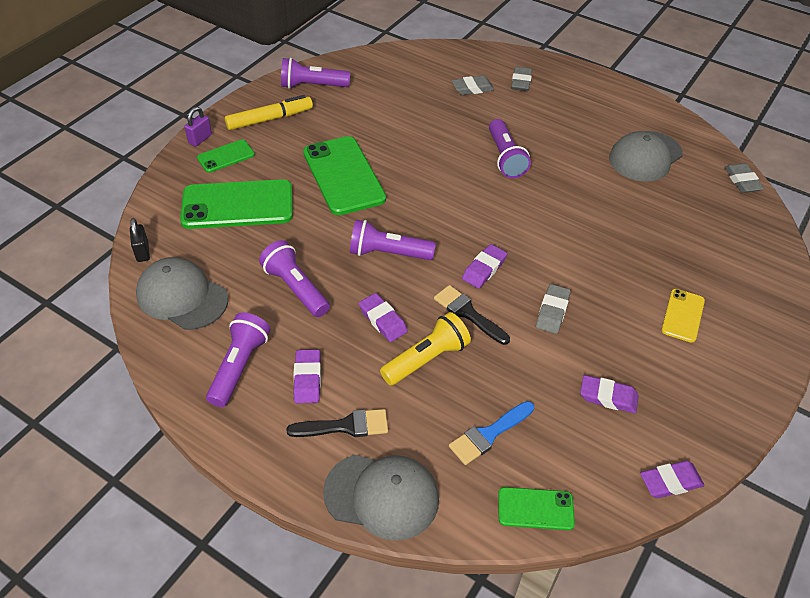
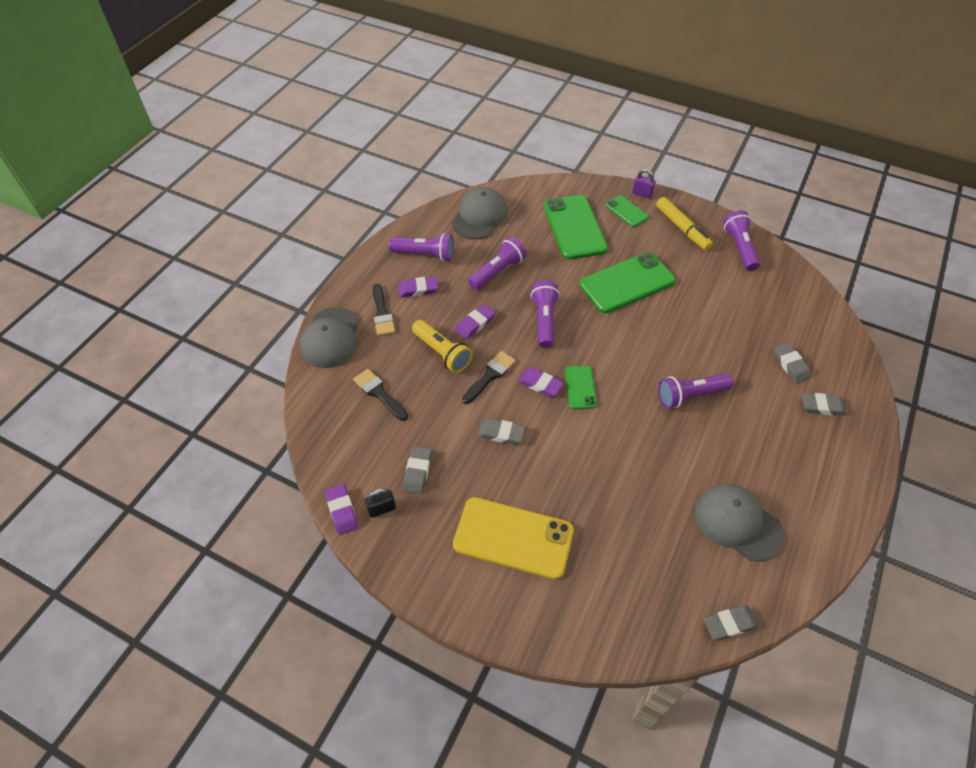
camera: 85 degrees right, 5 degrees up
black padlock [130,218,150,262] -> black padlock moved to [365,488,396,518]
blue brush [449,401,534,465] -> black brush [353,369,408,421]
green phone [498,487,575,530] -> green phone moved to [565,366,597,409]
purple eraser [580,375,639,413] -> grey eraser [403,446,432,494]
yellow phone [662,289,705,343] -> yellow phone [453,497,574,579], size x1.96

